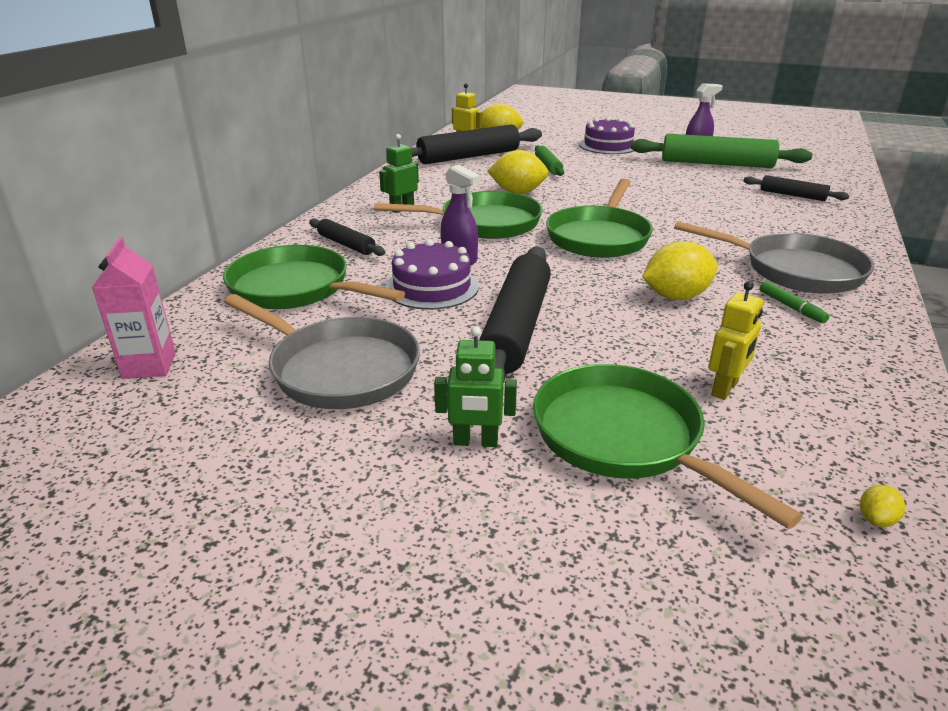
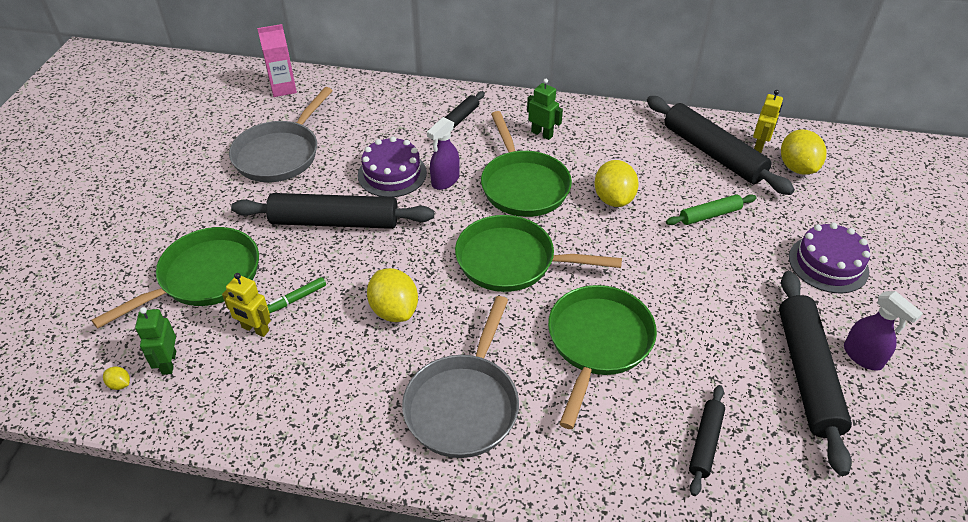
camera: 80 degrees right, 15 degrees up
green pan [223,245,405,309] -> green pan moved to [548,285,657,429]
green robot [434,326,517,447] -> green robot moved to [135,307,176,375]
green rolling pin [631,134,812,168] -> black rolling pin [779,271,852,476]
green marker [760,281,829,323] -> green marker moved to [267,277,326,313]

